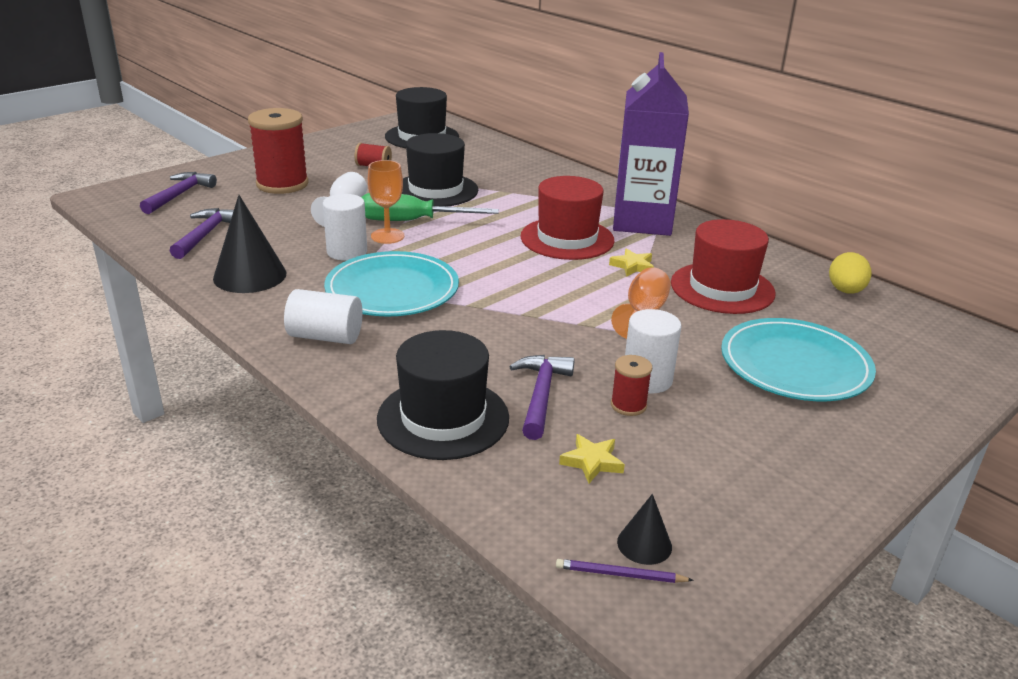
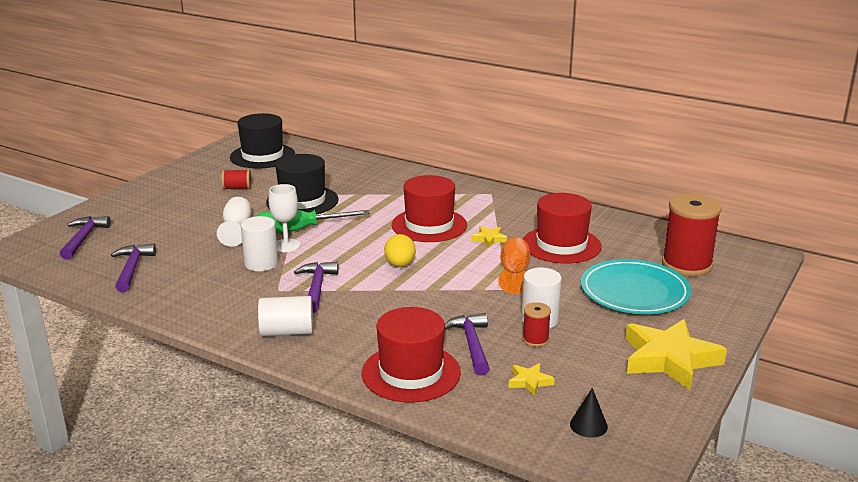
camera: 15 degrees left, 5 degrees down
black cone [213,195,286,293] -> none
red spool [248,108,309,194] -> red spool moved to [662,194,722,276]
turquoise plate [324,251,459,317] -> purple hammer [294,262,339,313]
orange goblet [368,160,405,244] -> white goblet [269,184,301,252]
black hat [377,330,509,460] -> red hat [362,307,461,403]
purple pencil [556,559,694,583] -> none
purple carton [613,52,689,236] -> none
yellow egg [829,252,872,294] -> yellow egg moved to [384,234,416,267]
none -> yellow star [625,319,727,391]

